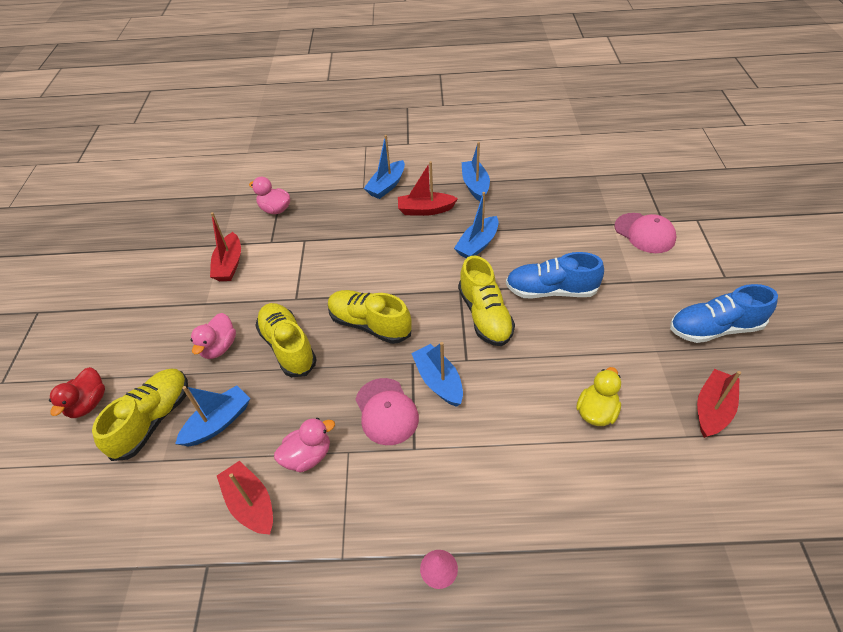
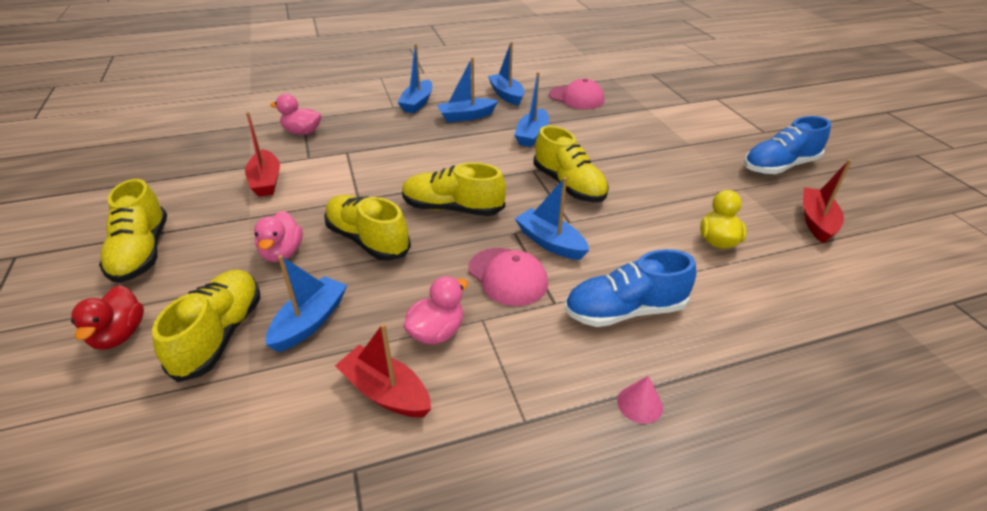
camera: 20 degrees left, 10 degrees down
red boat [398,161,458,216] -> blue boat [437,57,498,122]
blue shoe [506,252,604,299] -> blue shoe moved to [564,249,696,327]
pink cap [615,213,676,253] -> pink cap moved to [549,79,604,109]
none -> yellow shoe [99,179,167,283]

